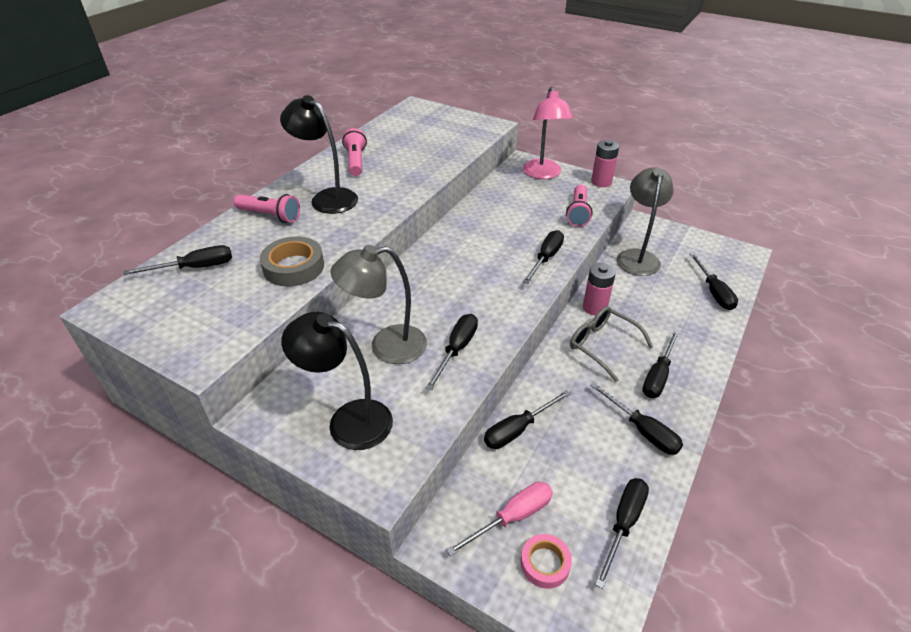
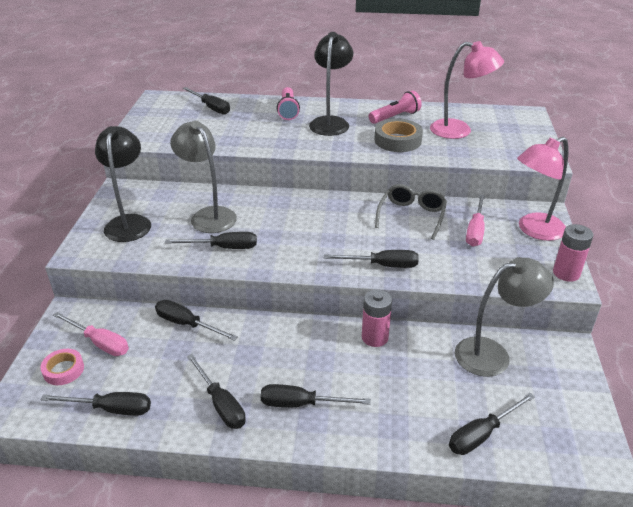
camera: 65 degrees right, 5 degrees down
grey tape [260,236,324,287] -> grey tape moved to [374,119,423,152]
pink flashlight [566,185,593,227] -> none
grey glasses [570,306,653,382] -> grey glasses moved to [375,184,447,240]
black screwdriver [590,382,683,455] -> black screwdriver turned 60 degrees counterclockwise [187,354,246,429]
none -> pink lamp [430,41,504,139]
none -> pink screwdriver [466,195,485,247]

